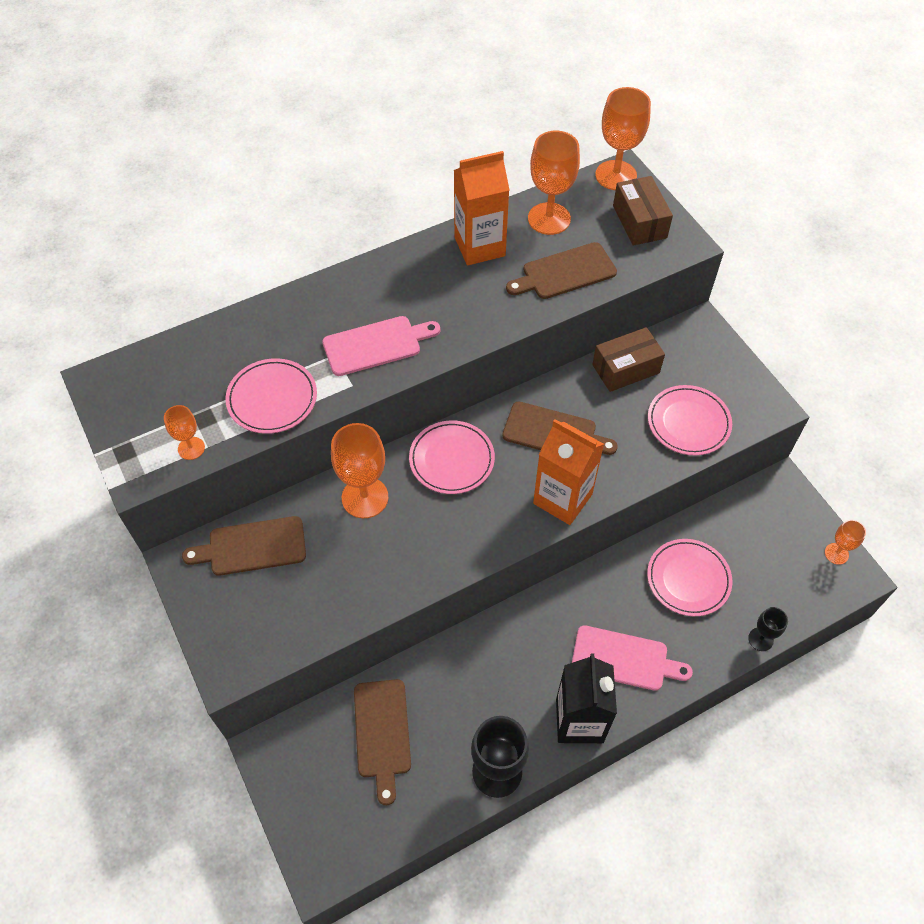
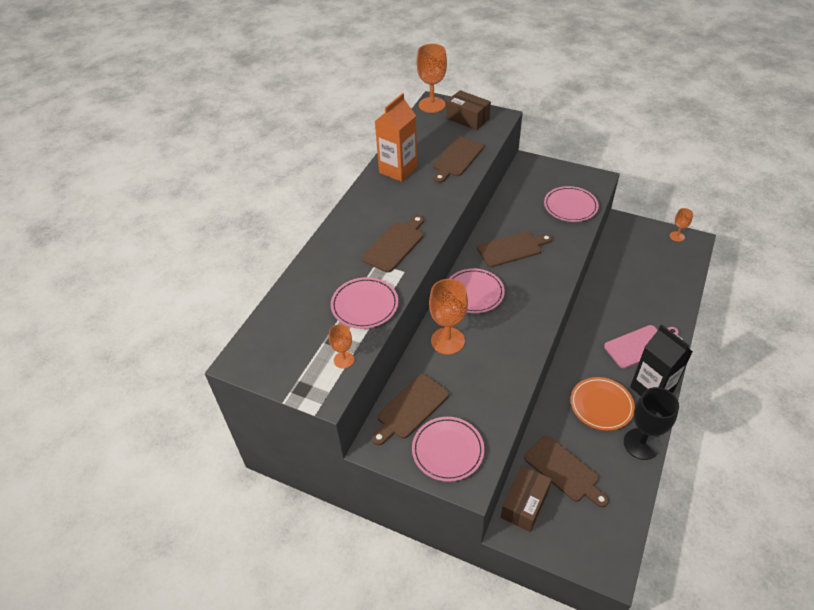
camera: 35 degrees left, 10 degrees down
pink cutting board [322,316,440,376] -> brown cutting board [362,215,424,273]
orange goblet [528,131,580,235] -> none
orange carton [533,419,604,525] -> none
brown box [592,327,665,392] -> brown box moved to [501,466,552,532]
pink plate [647,539,733,616] -> pink plate moved to [412,417,484,482]
black goblet [748,607,788,651] -> none
none -> orange plate [570,377,635,431]

